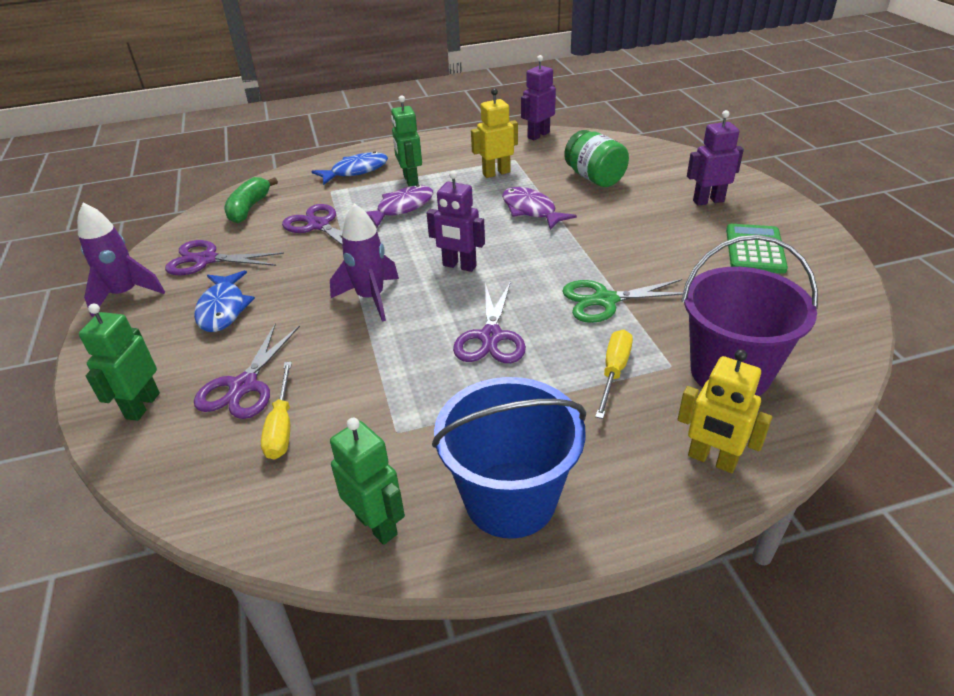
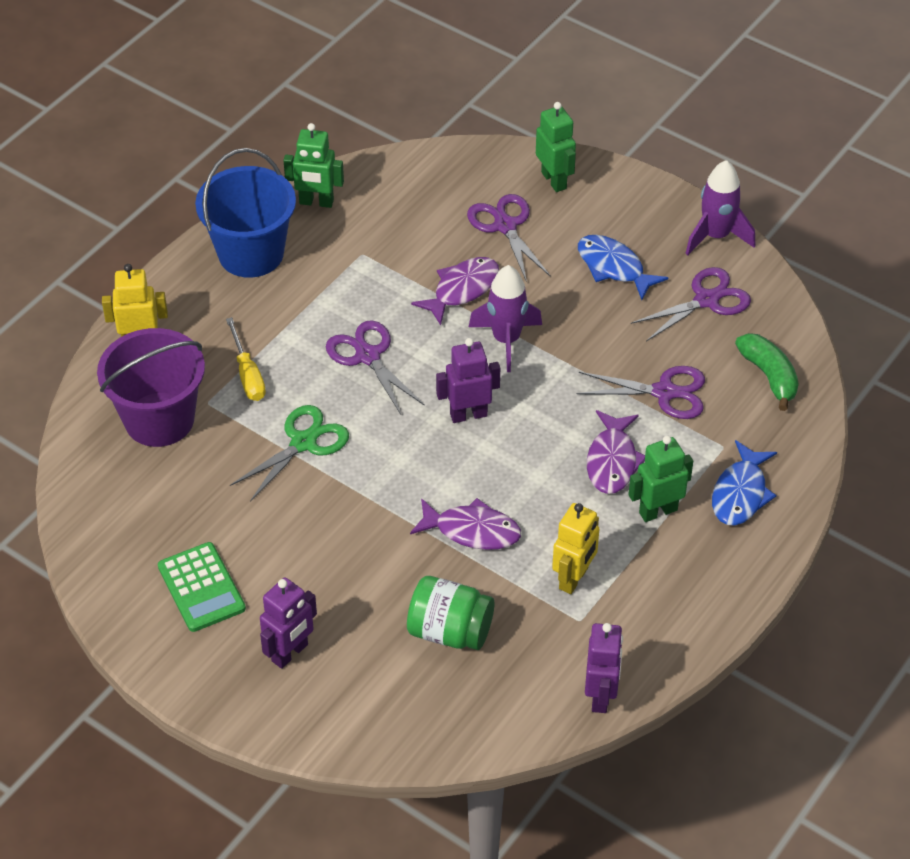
camera: 140 degrees right, 10 degrees up
yellow screwdriver [261,362,292,460] -> none
green robot [391,95,422,186] -> green robot turned 60 degrees counterclockwise [628,436,693,522]
none -> purple fish [411,257,499,325]

